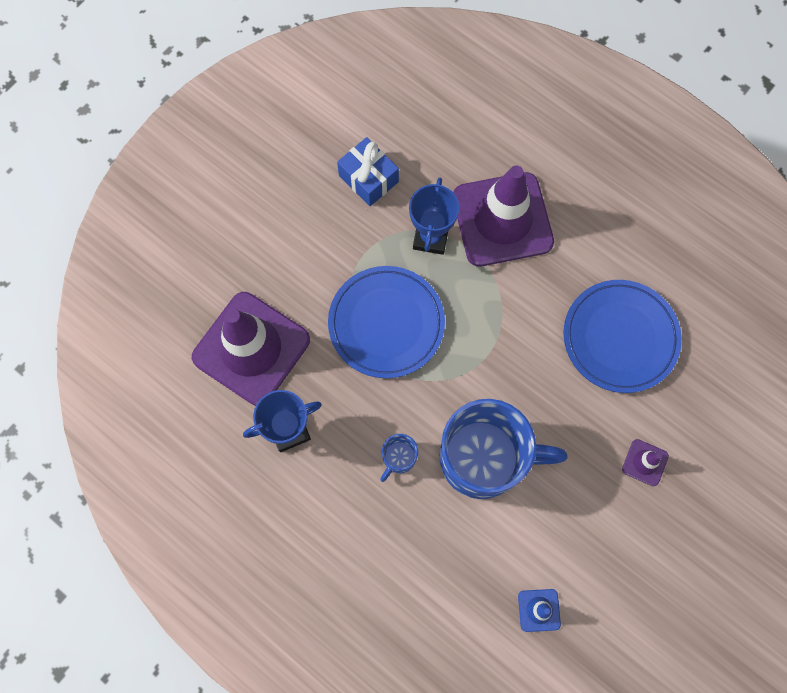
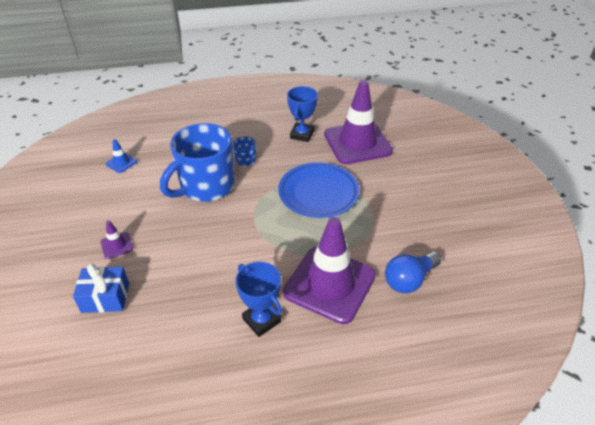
camera: 130 degrees right, 30 degrees down
blue gift [337,137,399,206] -> blue gift moved to [73,263,129,313]
blue trophy [409,177,459,255] -> blue trophy moved to [235,262,282,337]
blue plate [563,280,682,393] -> none
none -> blue light bulb [385,252,441,293]

